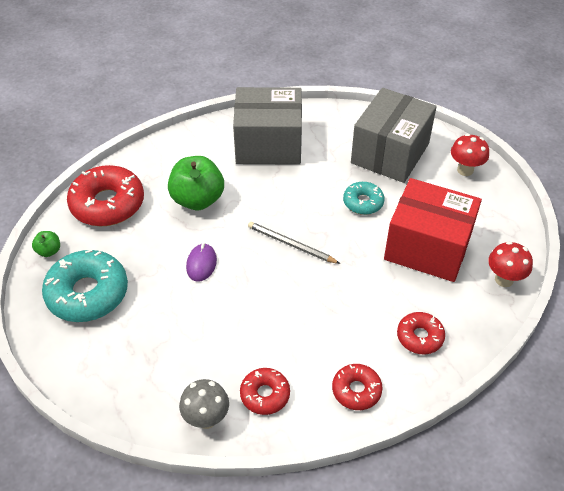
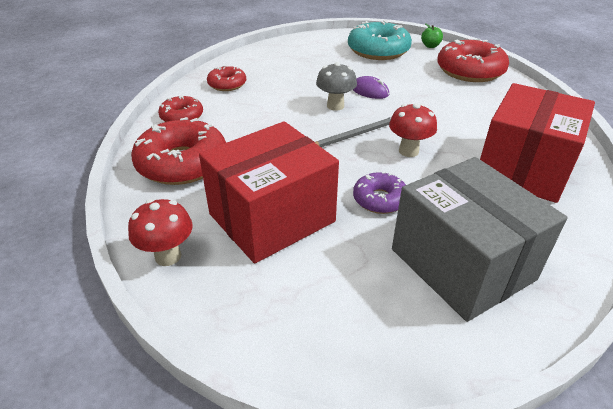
camera: 120 degrees right, 10 degrees down
green apple [168,156,224,210] -> none
grey mushroom [179,379,229,429] -> grey mushroom moved to [316,62,357,111]
grey box [233,87,302,165] -> red box [480,83,595,203]
turquoise donut [343,182,385,215] -> purple donut [353,172,406,214]
red donut [397,312,445,354] -> red donut [131,117,226,185], size x1.83
red mushroom [451,134,489,176] -> red mushroom moved to [389,103,437,157]

